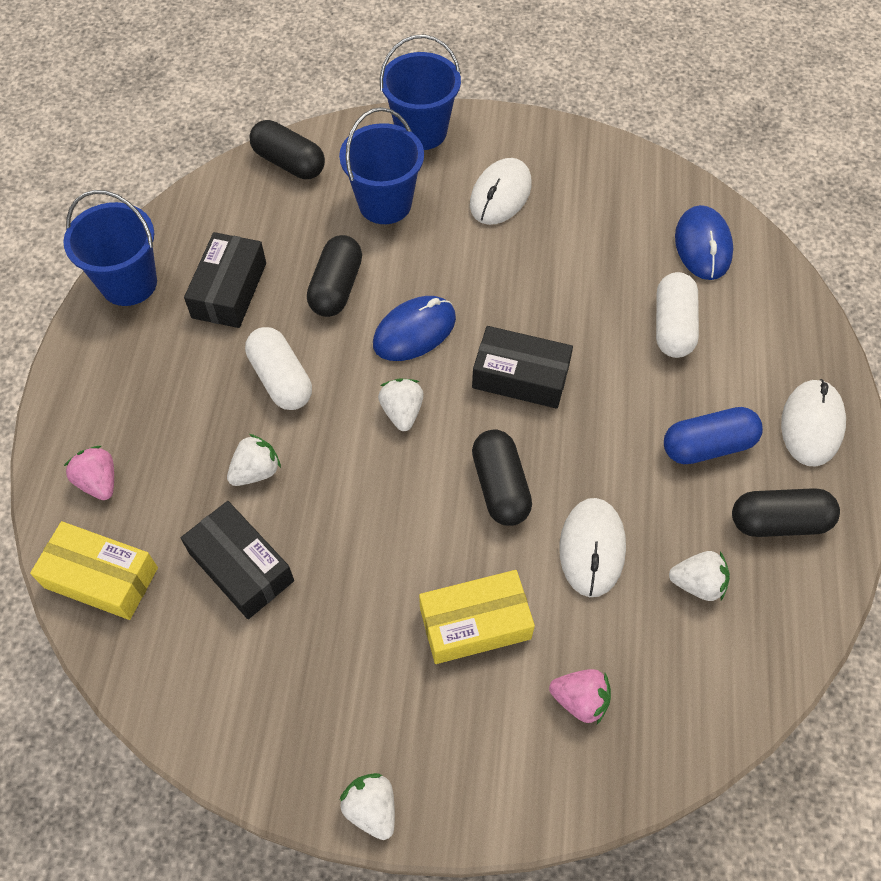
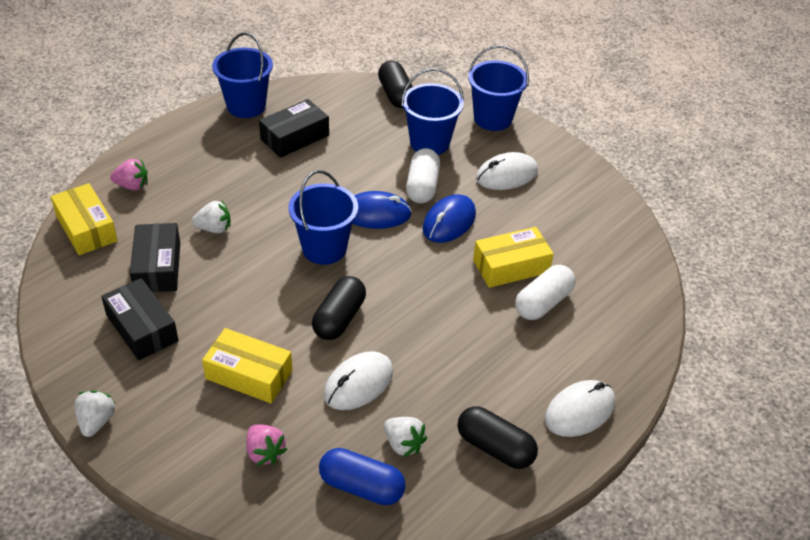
camera: 35 degrees right, 15 degrees down
pink strawberry [64,446,114,500] -> pink strawberry turned 90 degrees clockwise [110,159,148,190]
white capsule [245,327,312,410] -> white capsule moved to [406,148,440,203]
black capsule [307,235,362,317] -> none
white strawberry [378,378,424,431] -> blue bucket [289,170,358,265]
black box [472,326,573,409] -> black box moved to [101,278,179,361]
blue capsule [664,407,763,464] -> blue capsule moved to [319,448,406,505]
blue mouse [675,205,733,280] -> blue mouse moved to [422,194,476,243]
none -> yellow box [473,227,554,288]

